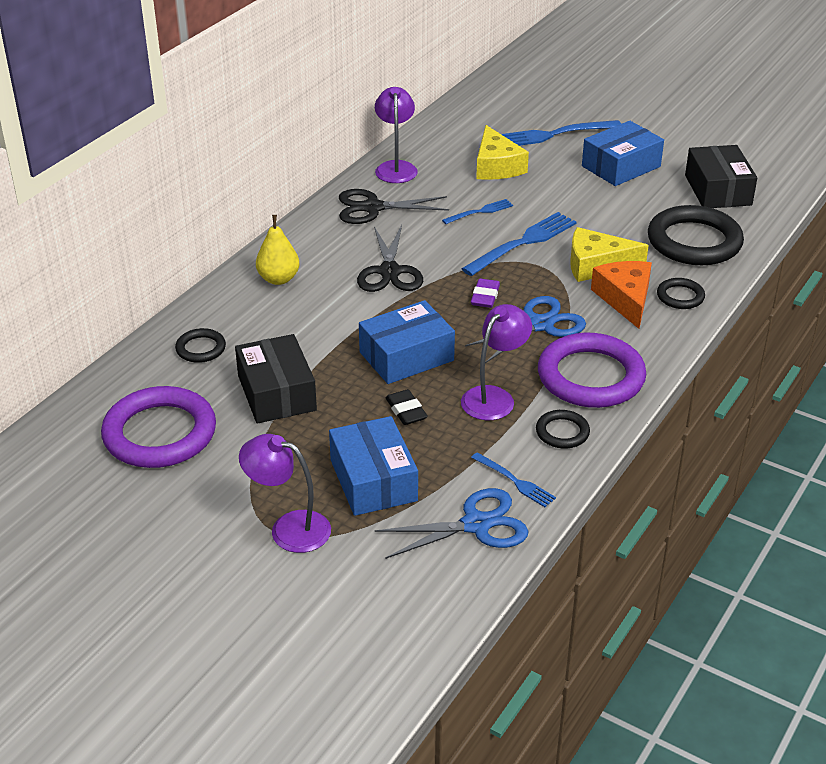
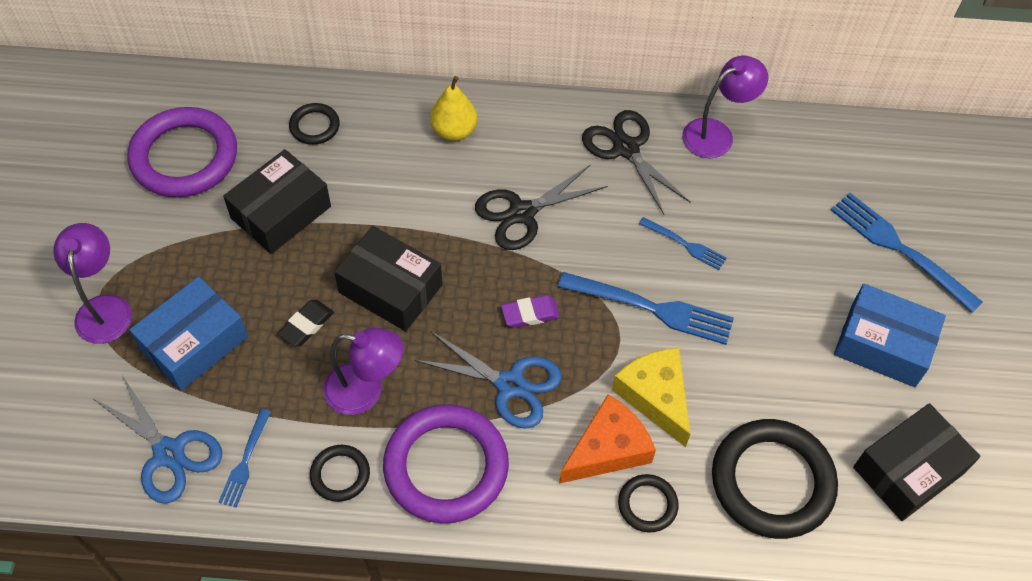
camera: 60 degrees right, 20 degrees up
blue box [359,300,455,384] -> black box [334,226,442,331]
yellow cheese [476,125,529,180] -> none

